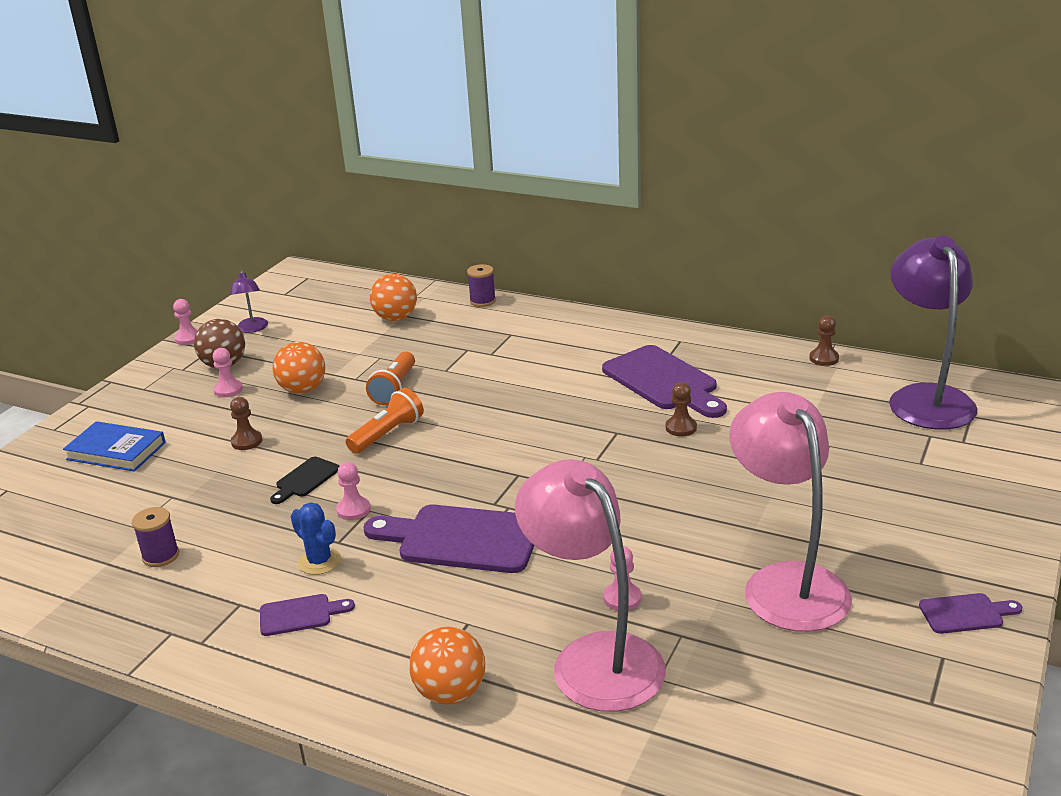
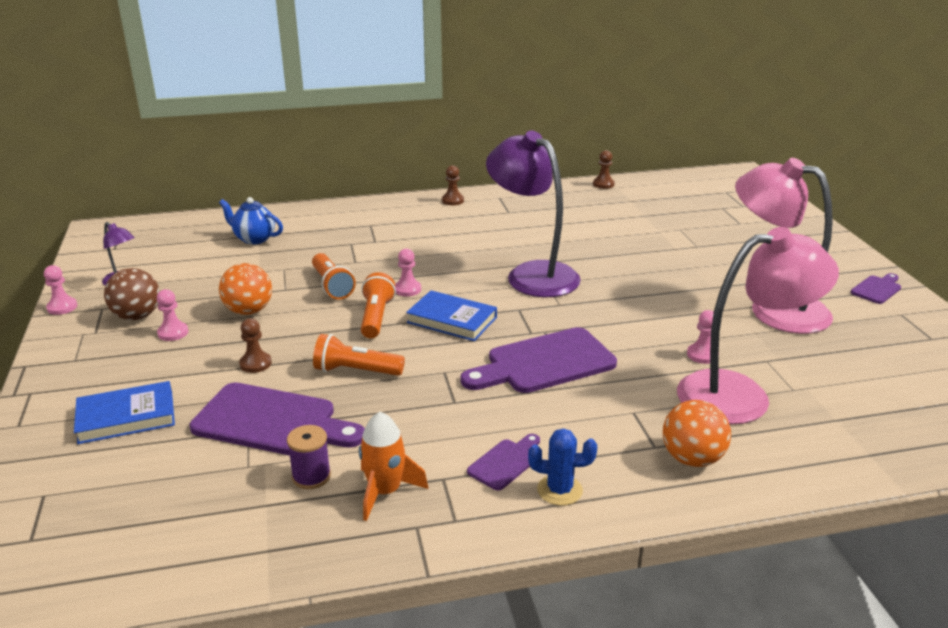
camera: 40 degrees left, 0 degrees up
black cutting board [270,457,339,504] -> orange flashlight [313,334,405,376]
blue cactus [291,502,341,575] -> blue cactus moved to [528,428,597,506]
pink pawn [336,462,371,520] -> pink pawn moved to [395,249,421,296]
orange ball [370,274,417,321] -> blue teapot [219,197,283,245]
purple spool [467,264,496,307] -> none
pink lamp [515,459,666,712] -> pink lamp turned 150 degrees clockwise [677,227,839,424]
purple cutting board [602,345,727,418] -> purple cutting board moved to [190,382,365,455]
brown pawn [665,382,697,437] -> brown pawn moved to [442,165,464,205]
purple lamp [889,236,977,429] -> purple lamp moved to [486,131,581,297]
none -> orange rocket [359,412,428,521]
none -> blue book [406,290,497,341]

